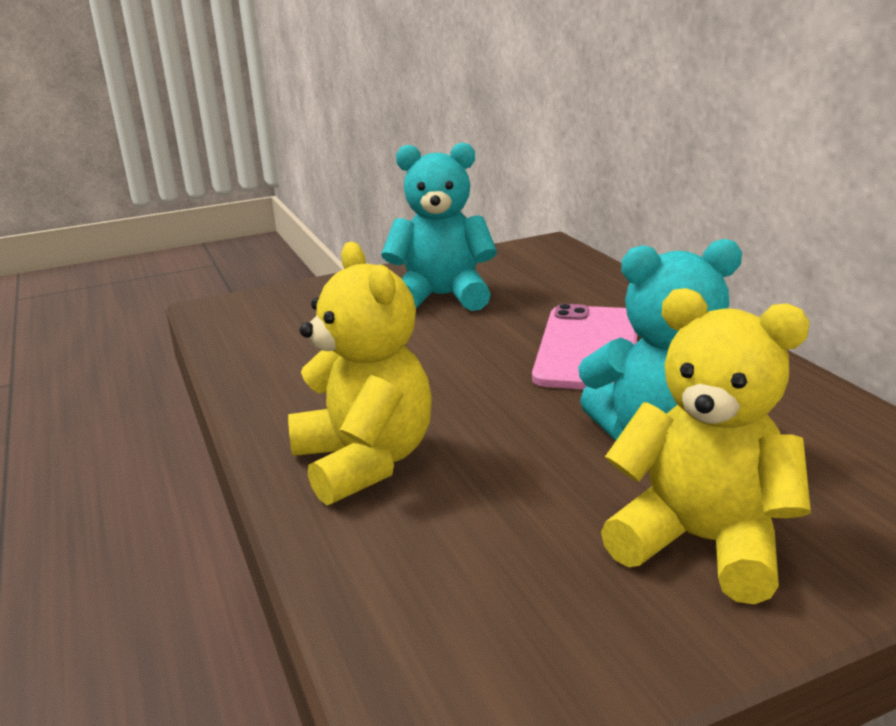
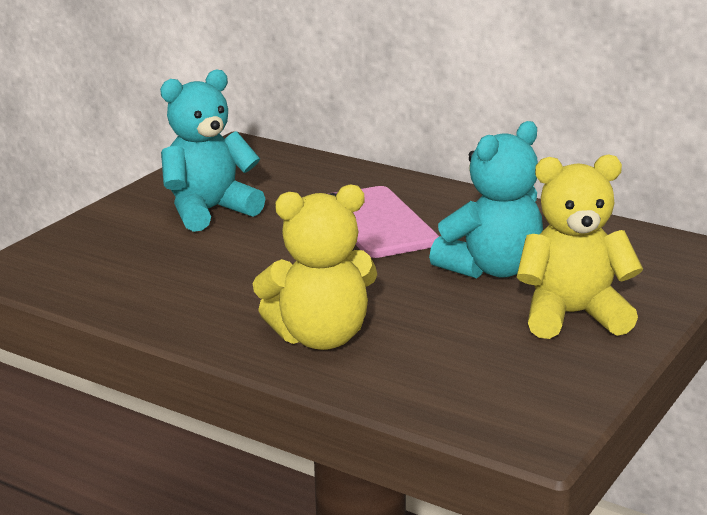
camera: 35 degrees left, 0 degrees up
yellow teddy bear [288,242,432,505] -> yellow teddy bear turned 135 degrees clockwise [253,185,377,350]

